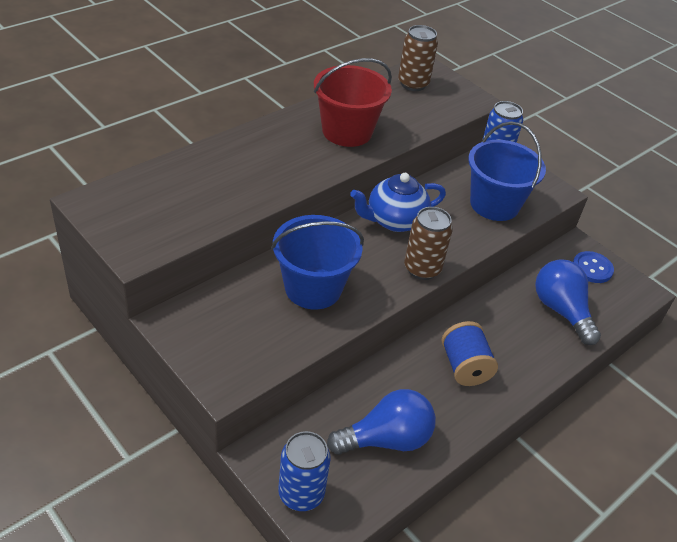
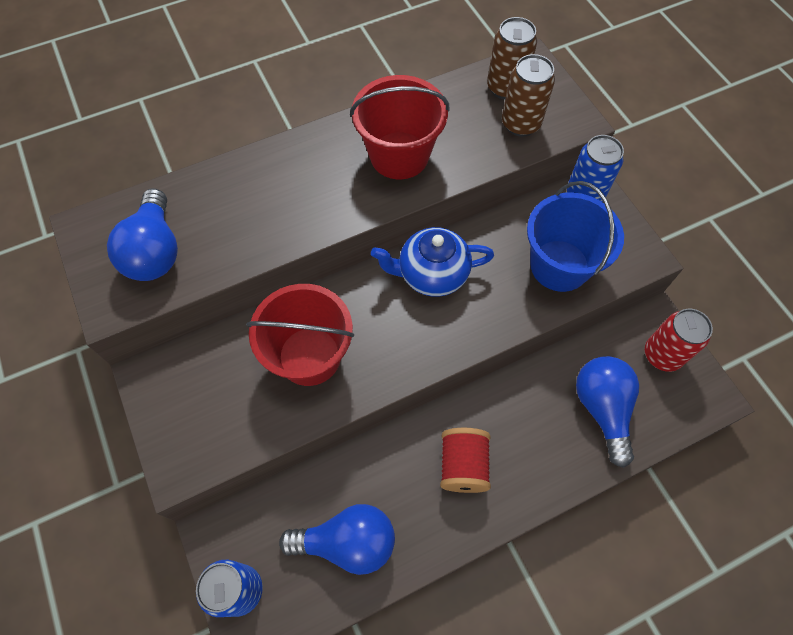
camera: 20 degrees right, 20 degrees up
blue bucket [271,215,364,309] -> red bucket [246,284,354,386]
brown can [404,207,453,280] -> brown can moved to [502,54,555,137]
blue spool [442,321,498,386] -> red spool [440,428,491,493]
blue button [573,251,614,283] -> red can [645,309,713,372]
none -> blue light bulb [107,188,178,281]

